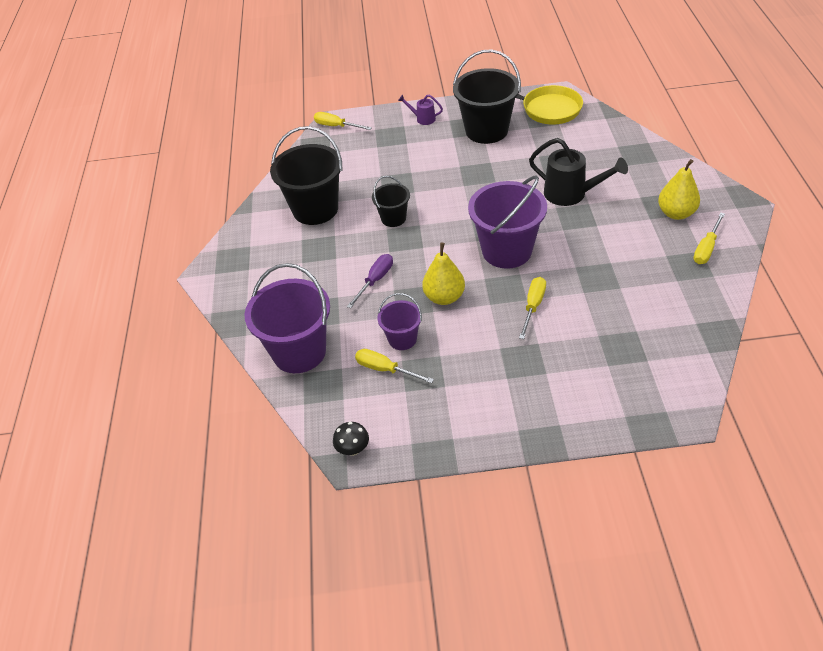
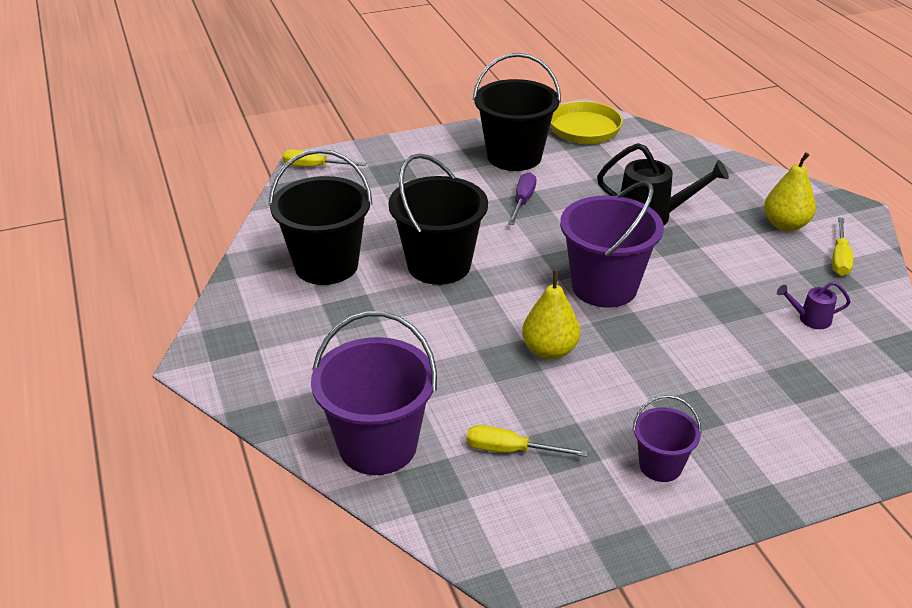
camera: 20 degrees left, 10 degrees down
black mushroom [333,422,369,456] -> none
purple screwdriver [347,254,393,308] -> purple screwdriver moved to [508,172,536,225]
black bucket [372,176,410,227] -> black bucket [388,154,488,285], size x1.88
purple bucket [378,293,422,350] -> purple bucket moved to [632,395,702,482]
purple watering can [398,95,443,125] -> purple watering can moved to [777,281,851,329]
yellow screwdriver [519,277,546,339] -> none

